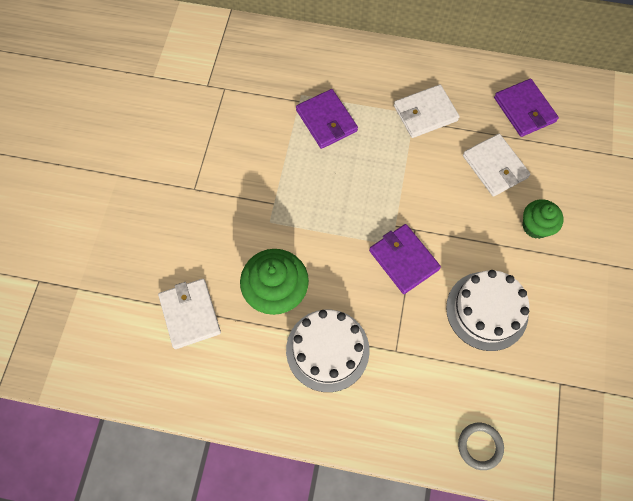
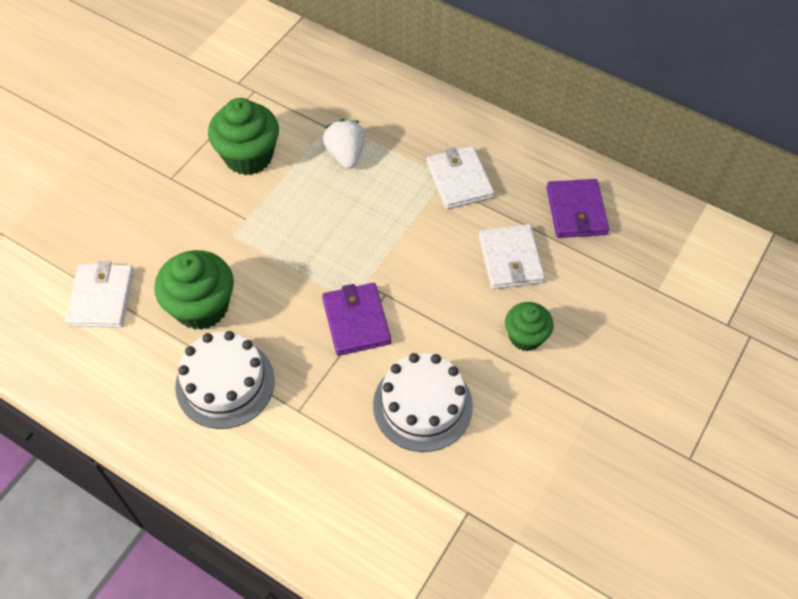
camera: 20 degrees right, 10 degrees down
purple wallet [296,89,358,149] -> white strawberry [323,119,365,169]
white wallet [394,85,460,138] -> white wallet turned 75 degrees clockwise [427,146,494,209]
grey ring [458,423,504,470] -> none
none -> green cupcake [208,98,279,175]

